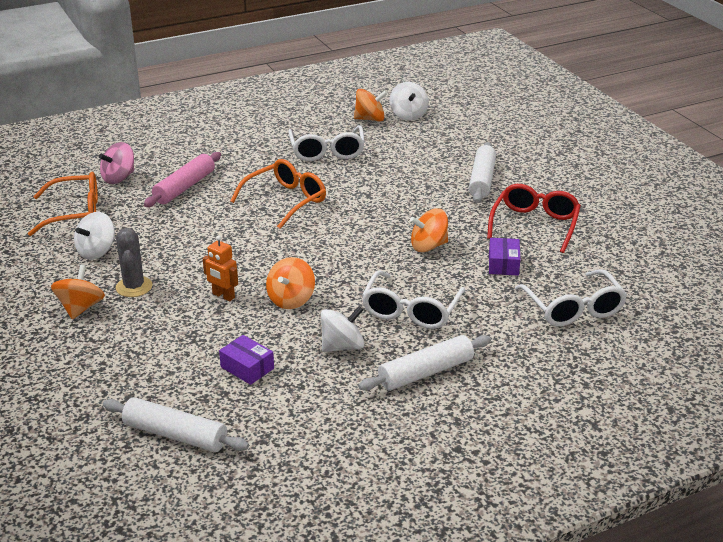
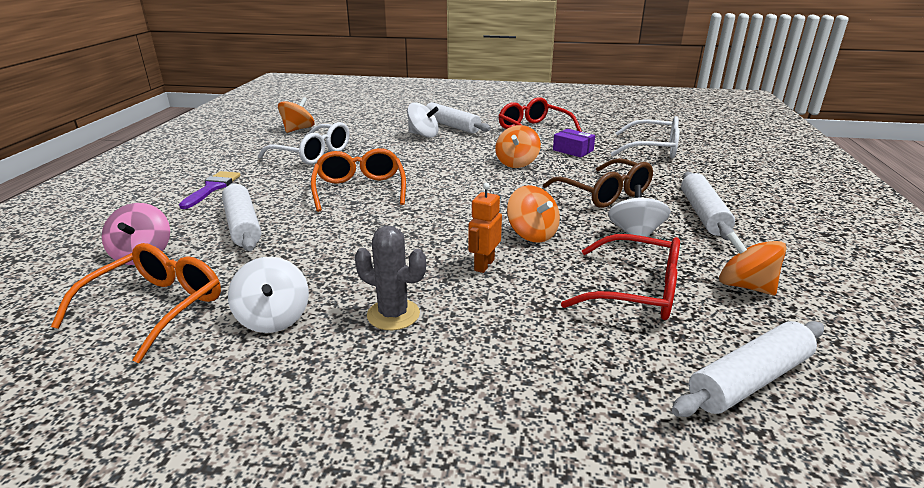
camera: 55 degrees left, 5 degrees down
orange spinning top [51,265,105,319] -> orange spinning top moved to [719,231,787,295]
pink rolling pin [144,152,221,207] -> white rolling pin [222,183,262,251]
orange robot [203,235,238,301] -> orange robot turned 135 degrees clockwise [468,183,502,273]
purple box [219,335,274,385] -> red glasses [561,234,680,320]
white glasses [362,270,465,329] -> brown glasses [543,158,653,208]
white spinning top [390,82,429,121] -> white spinning top moved to [407,102,439,138]
none -> purple brush [179,171,241,209]

